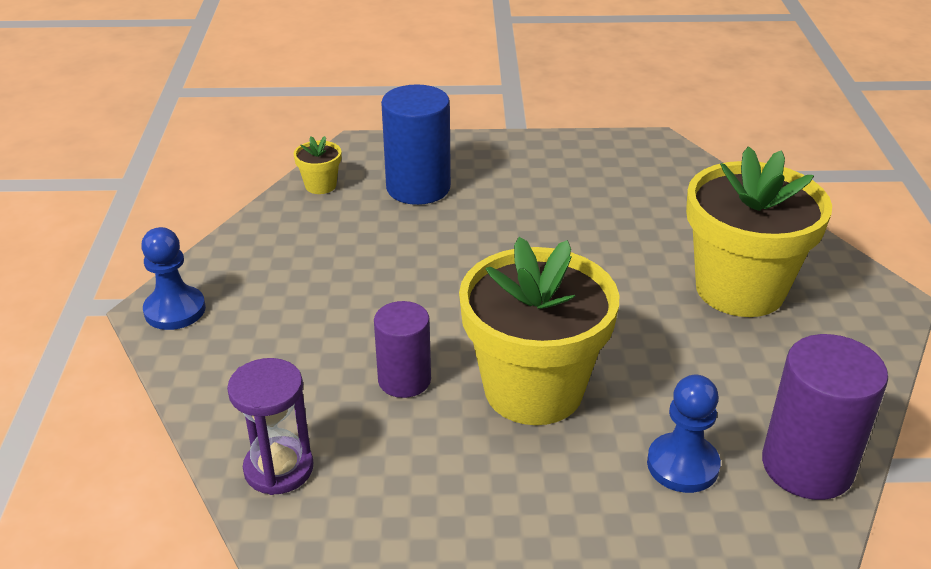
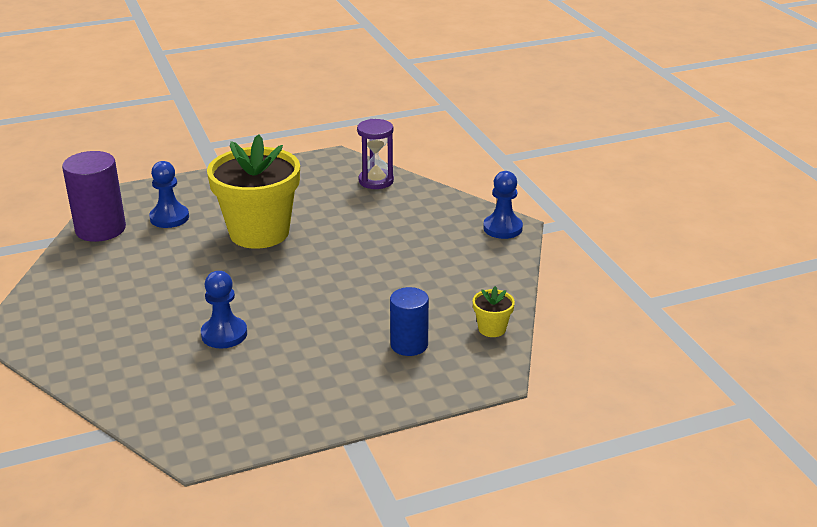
camera: 160 degrees right, 5 degrees down
purple cylinder [374,301,431,398] -> none
blue cylinder [381,84,451,205] -> blue cylinder [390,287,429,356], size x0.65
yellow flower pot [686,146,832,317] -> none
none -> blue pawn [201,271,247,348]

